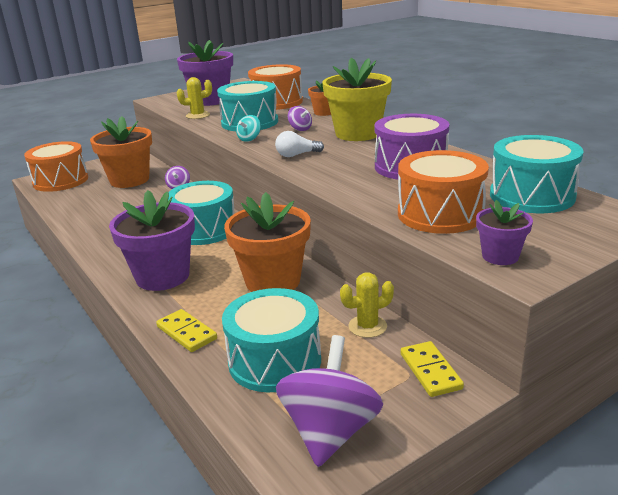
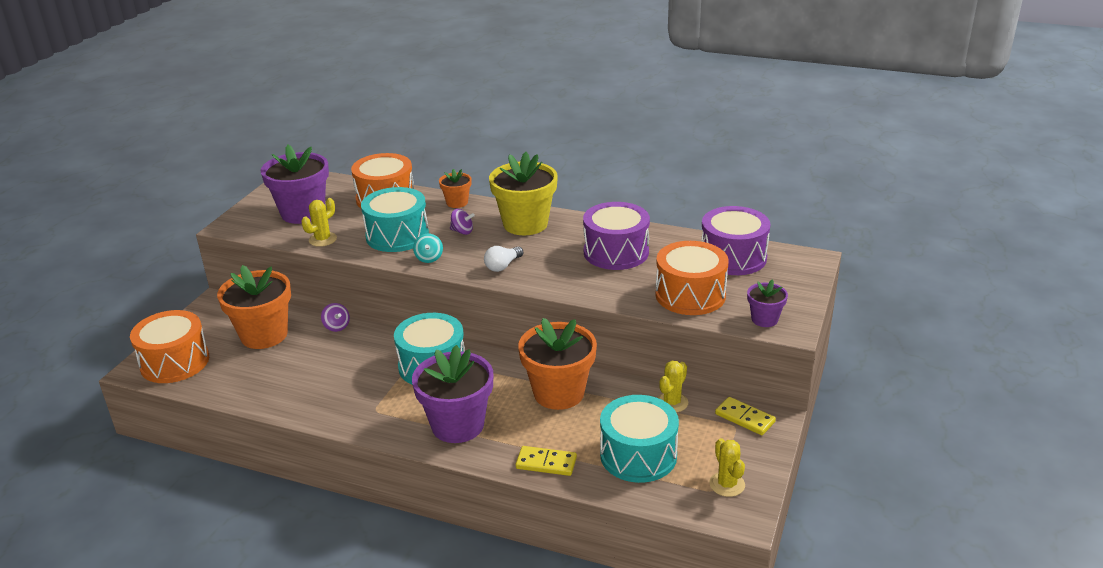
camera: 35 degrees left, 5 degrees up
purple spinning top [276,335,383,467] -> yellow cactus [709,438,745,497]
turquoise drum [490,135,584,213] -> purple drum [701,206,771,275]

